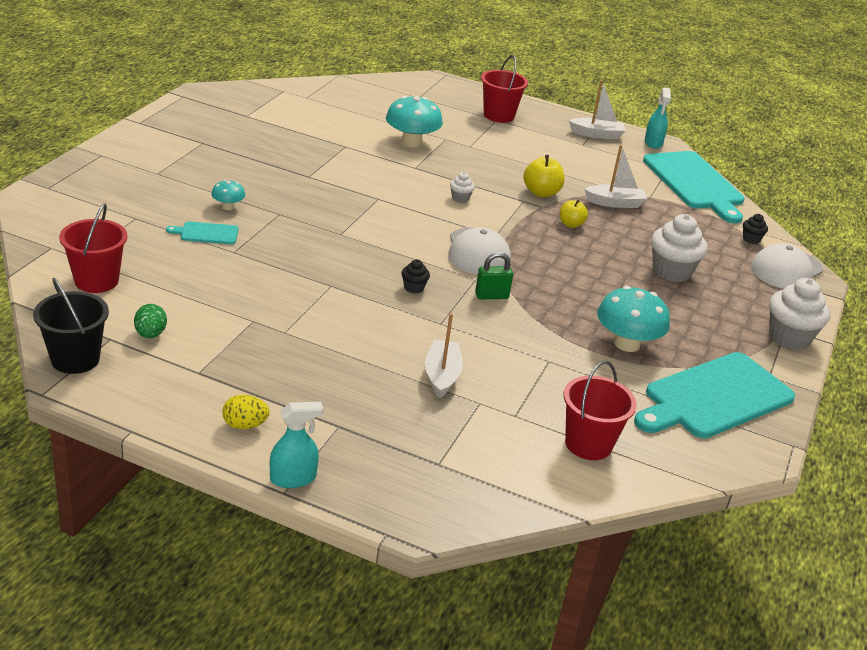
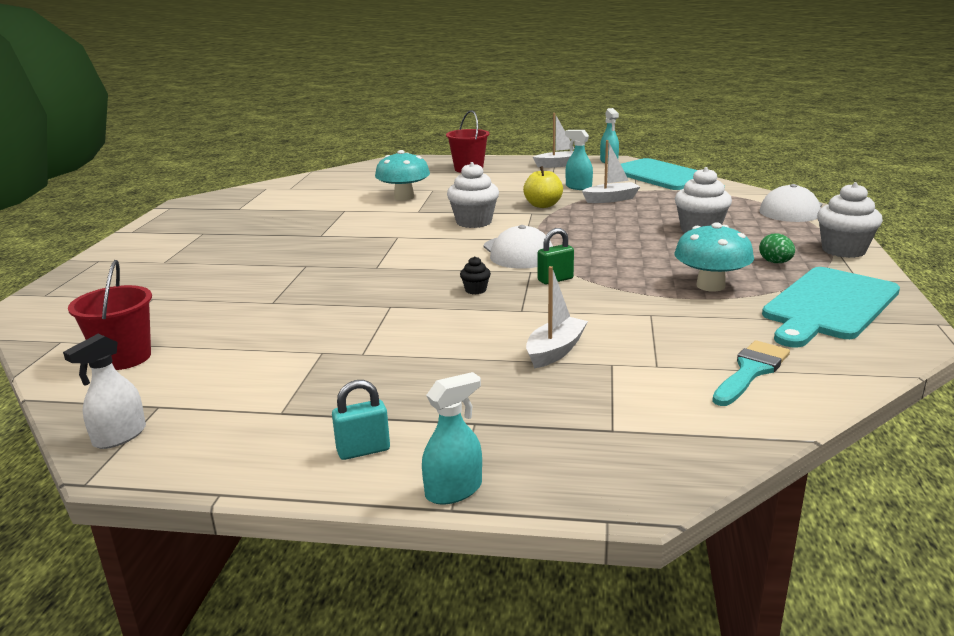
camera: 10 degrees left, 10 degrees down
black bucket [33,278,109,374] -> white spray bottle [63,334,146,449]
green egg [134,304,167,338] -> green egg moved to [759,234,795,263]
turquoise cutting board [166,222,239,244] -> none
turquoise mushroom [211,180,245,210] -> none
yellow egg [222,395,270,429] -> turquoise padlock [332,380,390,460]
white boat [425,313,463,399] -> white boat turned 45 degrees clockwise [526,266,588,368]
white cupcake [450,172,475,203] -> white cupcake [447,162,499,228], size x2.10
yellow apple [560,200,588,228] -> none
red bucket [564,360,637,460] -> turquoise brush [712,340,790,406]
black cupcake [743,214,768,244] -> none
none -> turquoise spray bottle [565,130,593,190]

